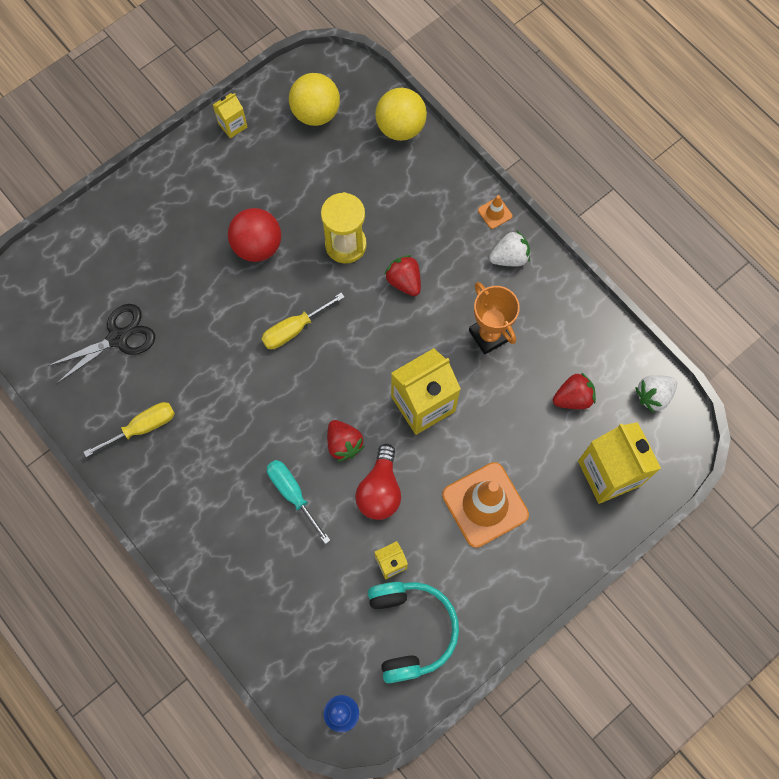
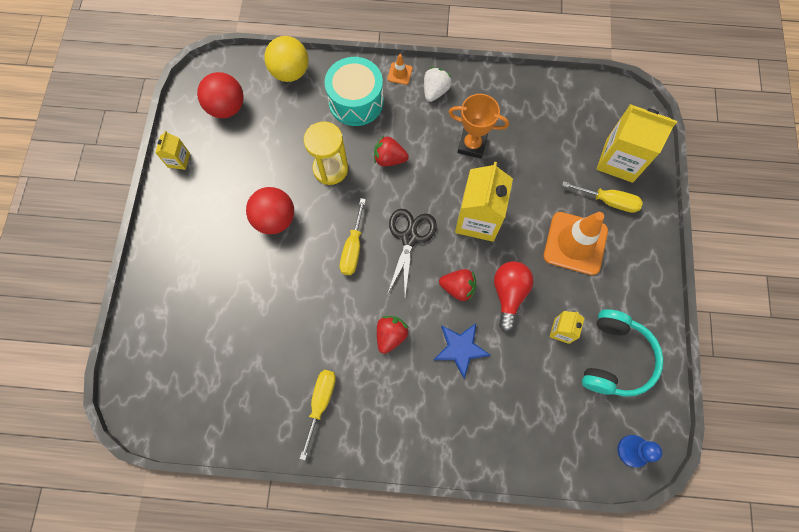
camera: 45 degrees left, 0 degrees up
black scissors [48,304,155,383] -> black scissors moved to [387,209,437,296]
turquoise screwdriver [267,460,330,544] -> blue star [434,323,491,379]
yellow ball [289,73,340,126] -> red ball [197,72,244,118]
red light bulb [355,444,401,520] -> red light bulb turned 135 degrees counterclockwise [494,261,534,332]
turquoise headphones [368,582,459,683] -> turquoise headphones turned 75 degrees clockwise [582,309,664,397]
red strawberry [553,372,596,409] -> red strawberry moved to [377,316,409,354]
white strawberry [635,375,677,413] -> none
none -> turquoise drum [325,57,384,126]
none -> yellow screwdriver [562,181,643,213]

